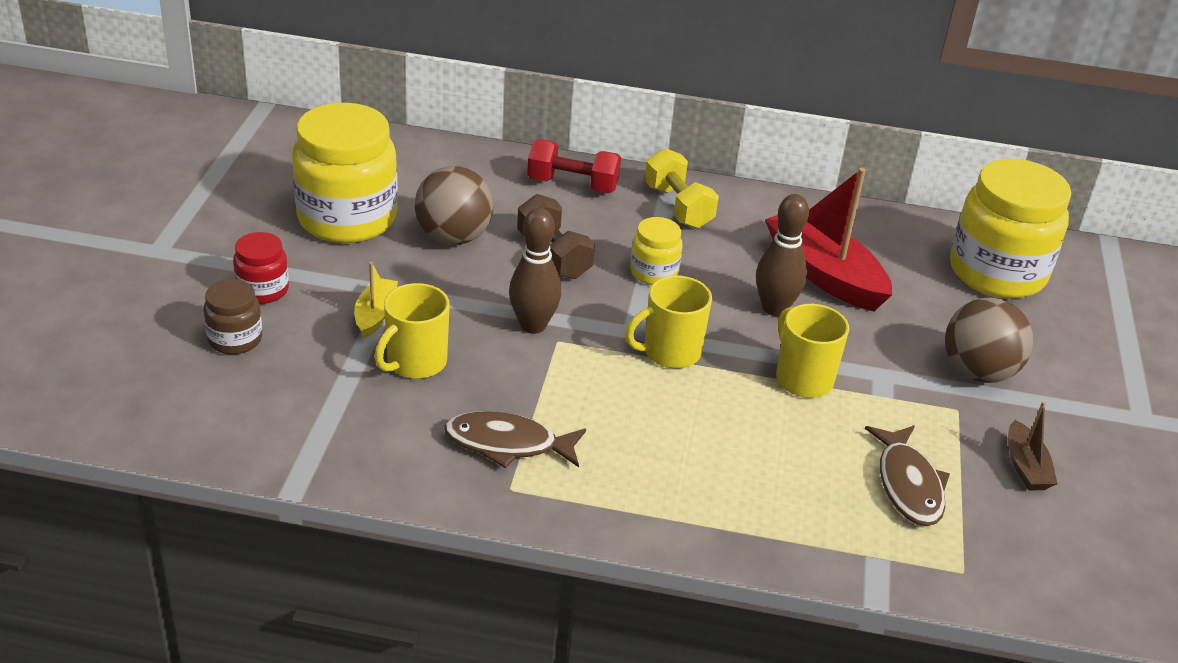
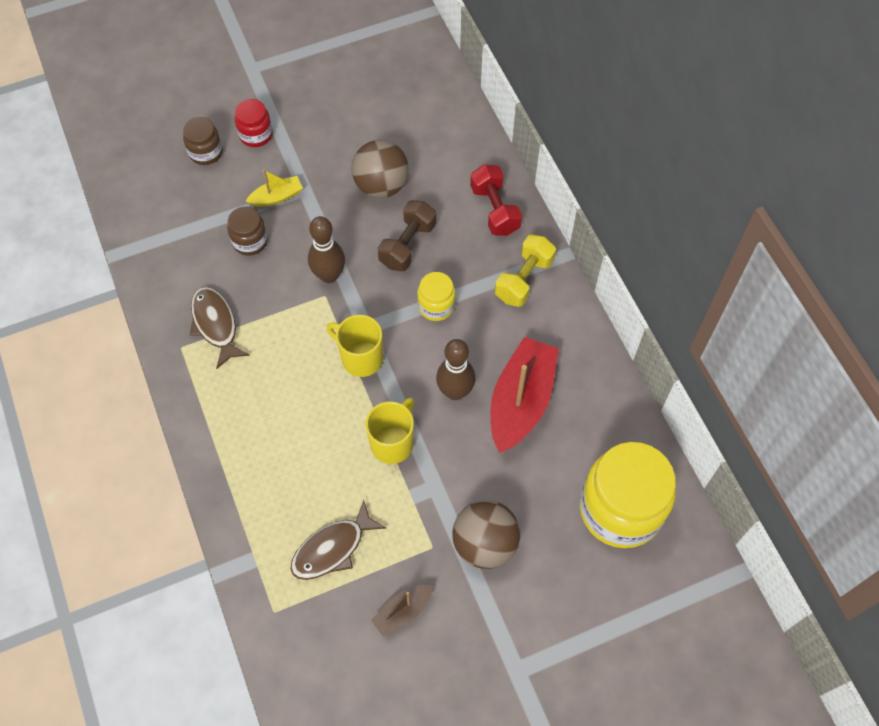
camera: 60 degrees right, 25 degrees up
yellow jar [292,103,398,243] -> none
yellow mug [375,283,450,379] -> brown jar [227,207,268,256]

